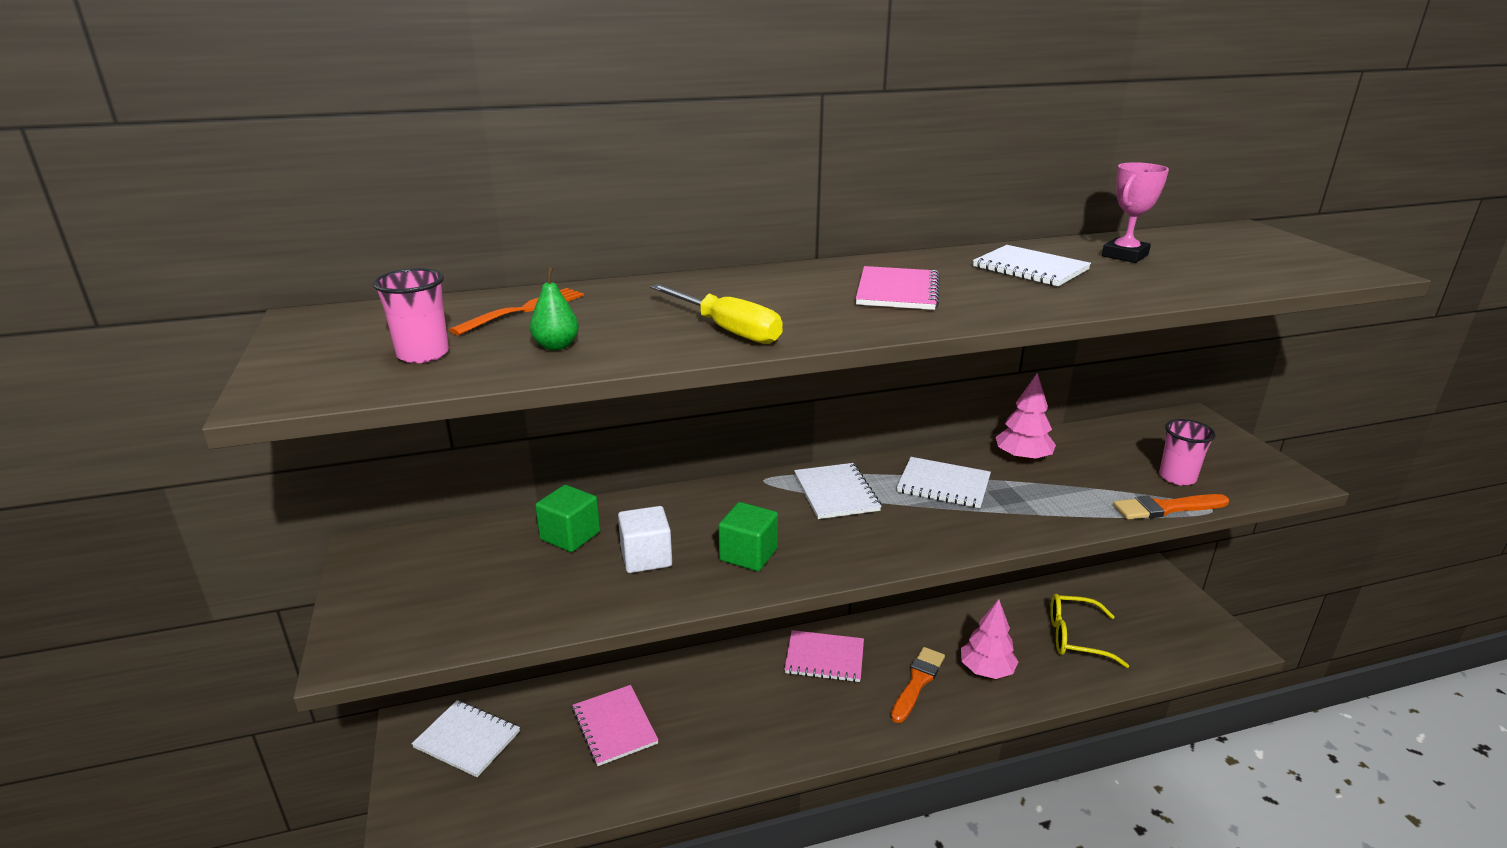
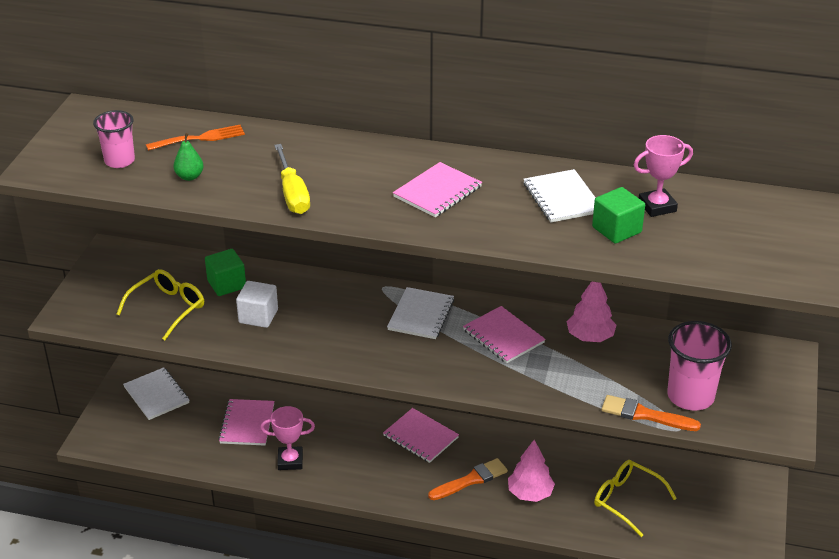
camera: 30 degrees right, 10 degrees up
green cube [718,502,778,571] -> green cube moved to [592,187,645,244]
white notebook [897,457,991,508] -> pink notebook [463,306,545,363]
pink cup [1159,419,1216,486] -> pink cup [667,321,732,411], size x1.56
none -> yellow glasses [117,269,204,340]
none -> pink trophy [260,406,315,470]

